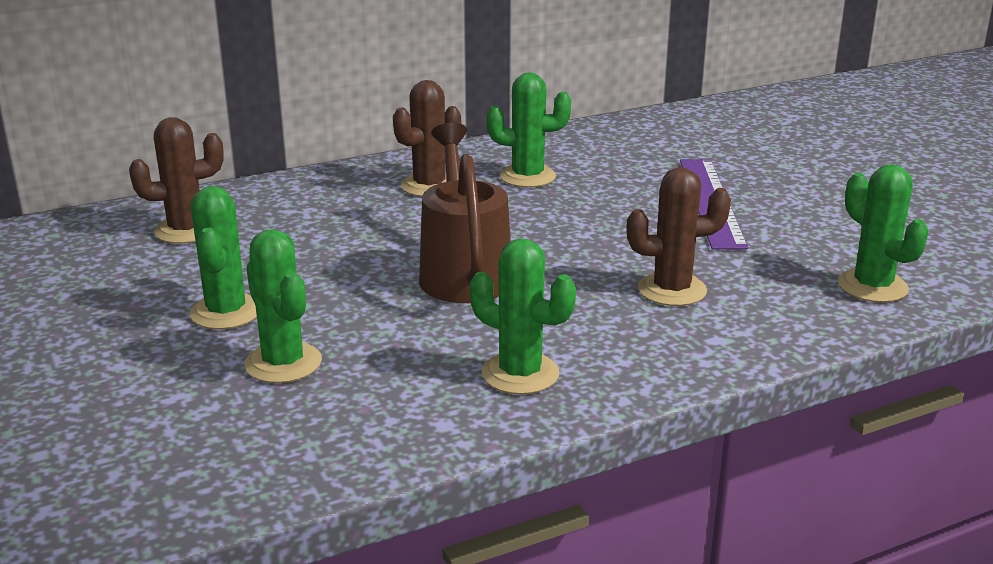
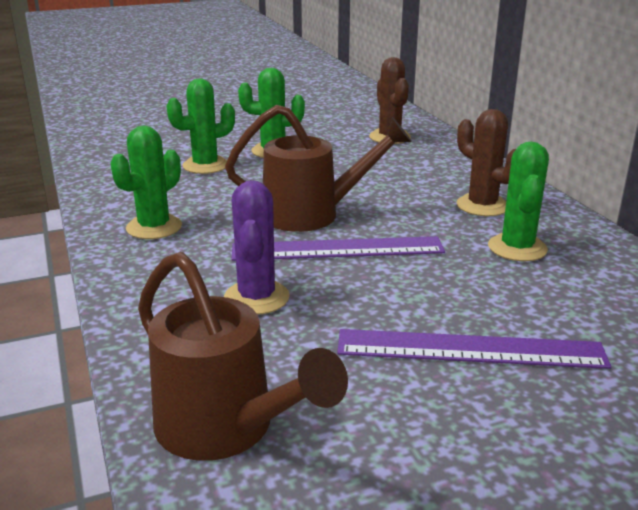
camera: 95 degrees right, 0 degrees up
brown cactus [626,167,731,306] -> purple cactus [224,180,290,315]
green cactus [838,164,929,303] -> brown watering can [138,251,348,461]
none -> purple ruler [232,236,445,261]

